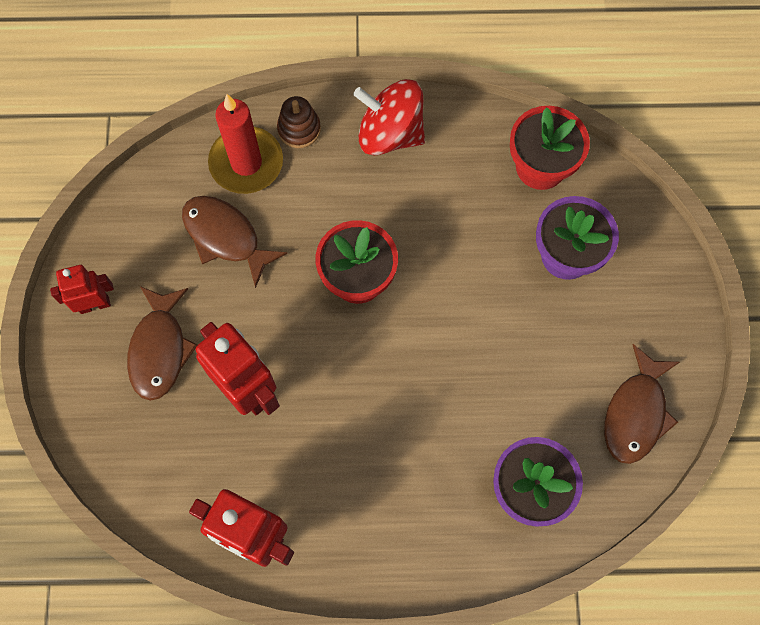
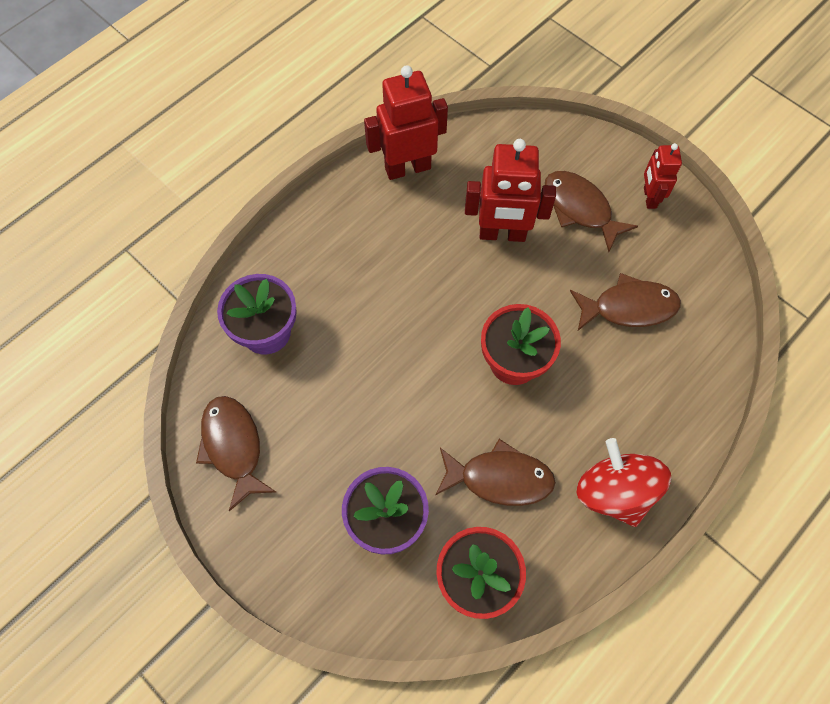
camera: 135 degrees right, 5 degrees down
red robot [50,265,114,314] -> red robot turned 150 degrees clockwise [644,143,682,209]
red candle [208,94,283,194] -> none
brown stacking toy [277,96,321,148] -> none
red spinning top [353,79,425,155] -> red spinning top turned 90 degrees counterclockwise [576,438,671,527]
none -> brown fish [435,439,556,506]

